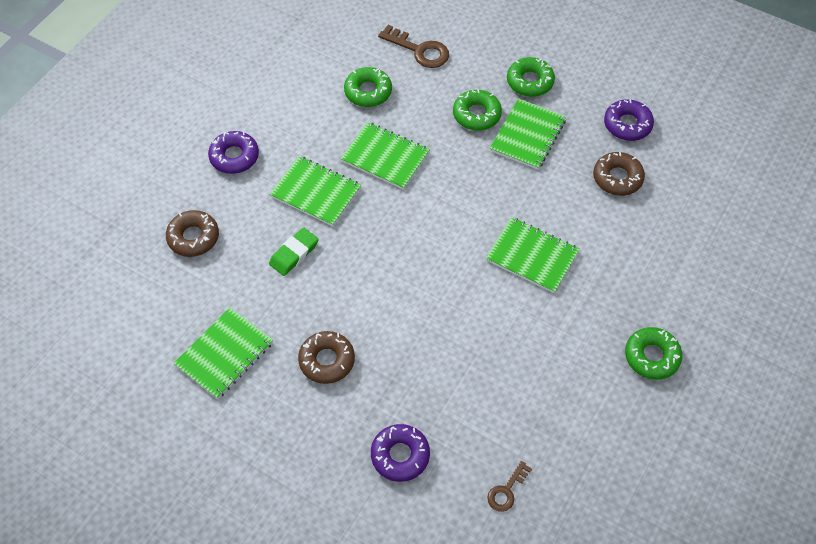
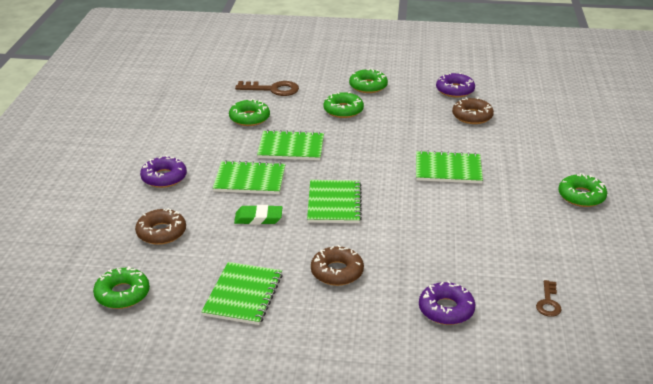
camera: 25 degrees left, 25 degrees down
green eraser [269,227,319,276] -> green eraser turned 75 degrees clockwise [234,205,282,225]
green notebook [490,98,566,170] -> green notebook moved to [307,180,362,223]
none -> green donut [93,266,150,309]

